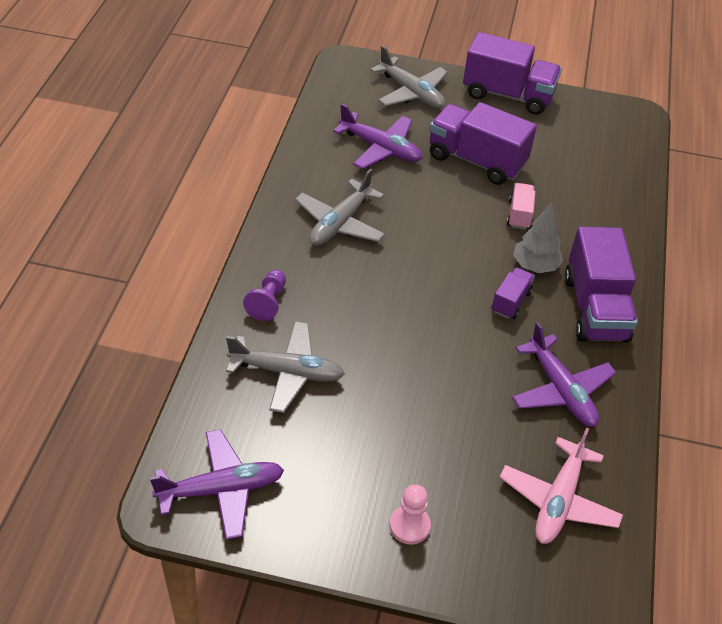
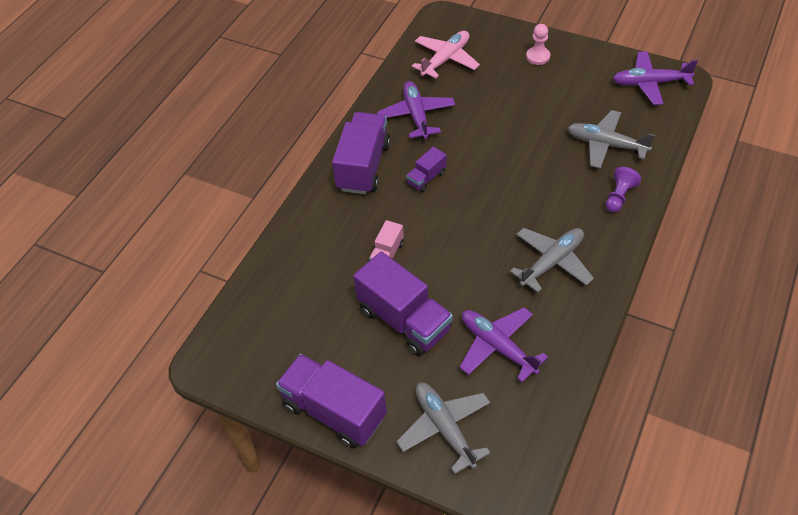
camera: 160 degrees left, 5 degrees up
grey tree [513,203,563,273] -> none

